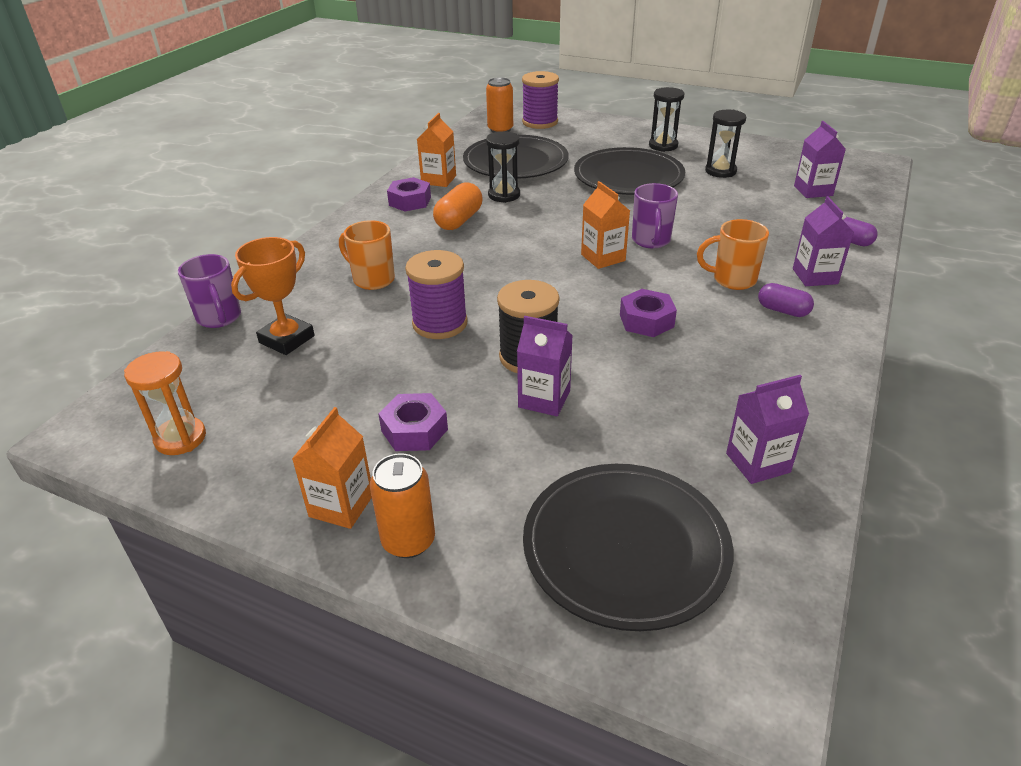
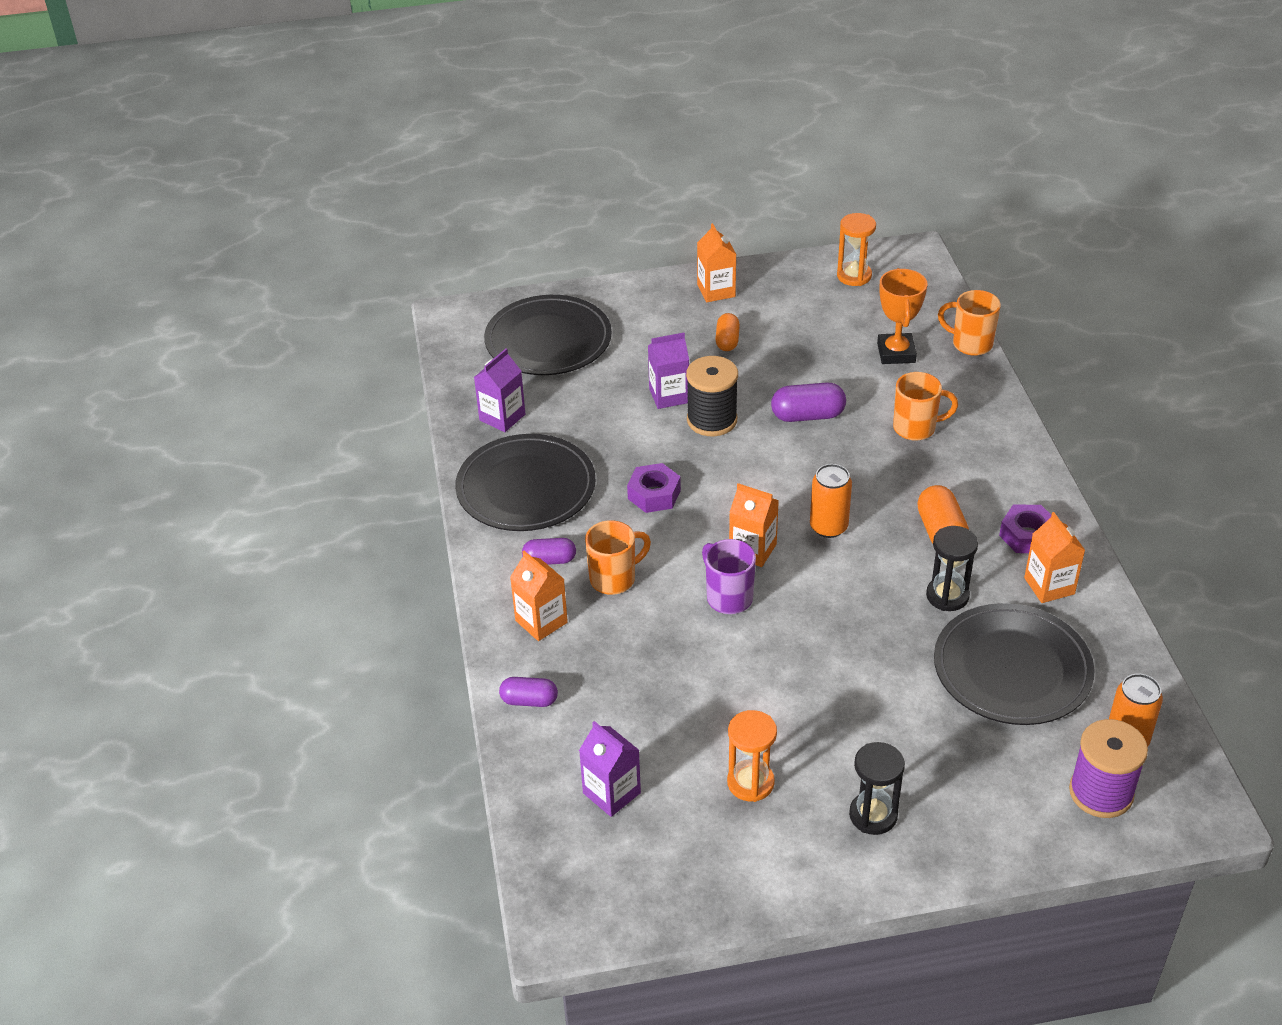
camera: 145 degrees right, 5 degrees up
purple mug [178,254,241,328] -> orange mug [938,290,1001,356]
orange can [370,453,435,558] -> orange can moved to [810,464,852,538]
purple nut [378,393,448,451] -> orange capsule [715,313,740,351]
purple spool [405,250,468,339] -> purple capsule [771,382,846,422]
black plate [574,147,685,195] -> black plate moved to [455,434,596,531]
black hourglass [705,110,746,178] -> orange hourglass [727,710,777,802]
purple carton [793,196,854,286] -> orange carton [510,551,568,641]

